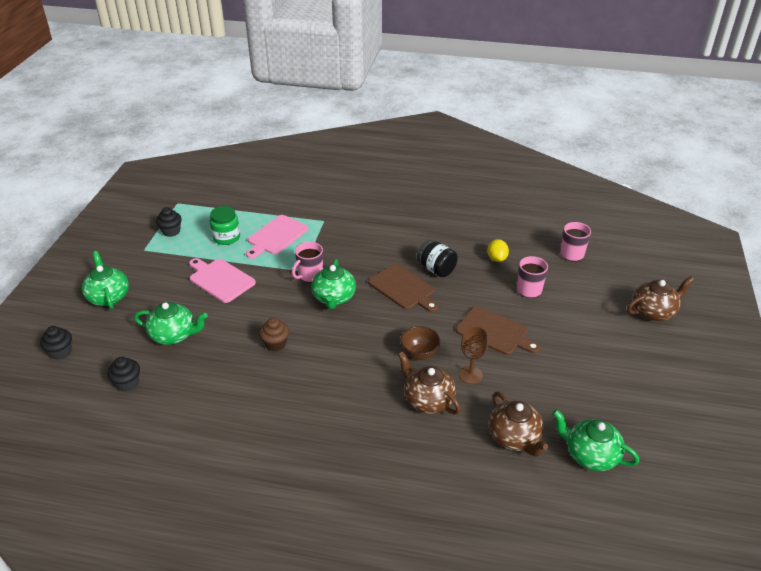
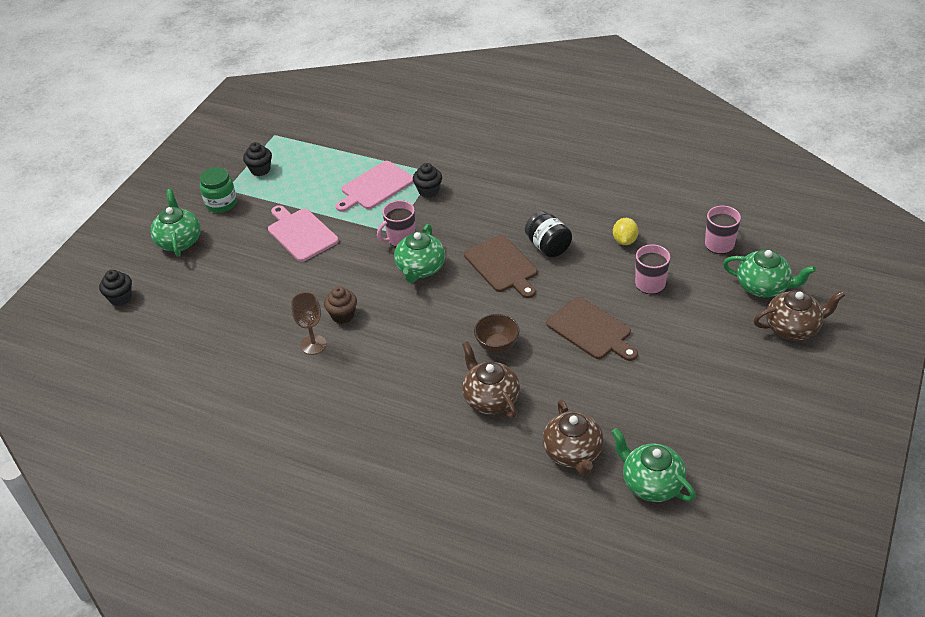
camera: 15 degrees right, 5 degrees up
black cupcake [108,356,140,392] -> black cupcake moved to [413,163,442,198]
green teapot [134,302,208,345] -> green teapot moved to [723,249,816,297]
green jar [210,206,240,245] -> green jar moved to [200,167,237,213]
brown goblet [459,326,488,384] -> brown goblet moved to [291,292,327,355]

